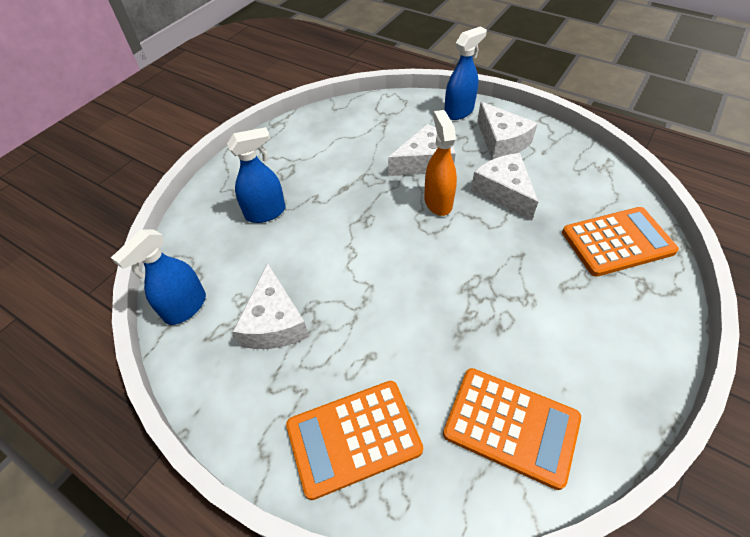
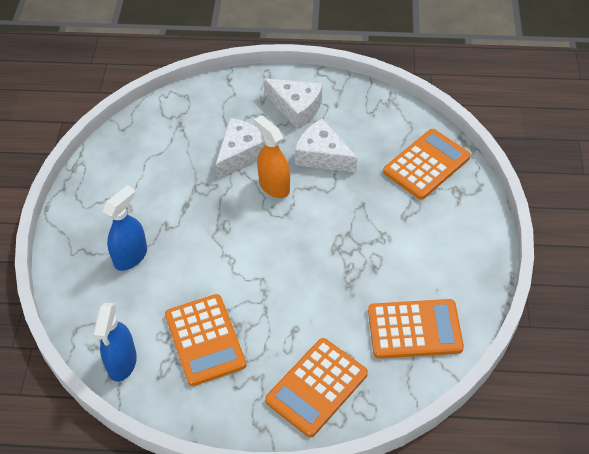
camera: 30 degrees left, 0 degrees up
white cheese [233,263,309,349] -> orange calculator [165,294,246,386]
blue spray bottle [444,26,487,120] -> none

